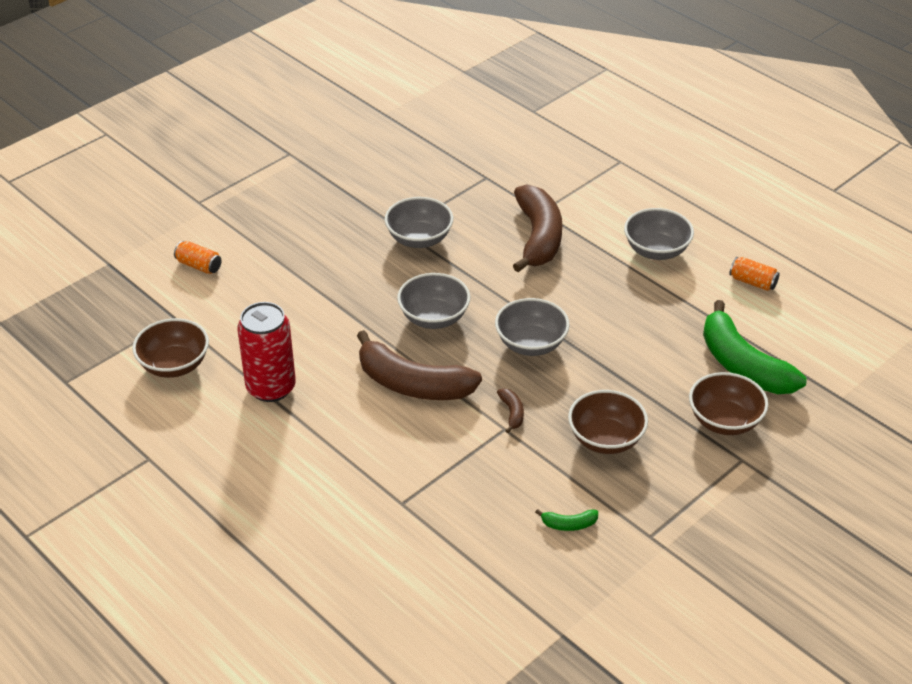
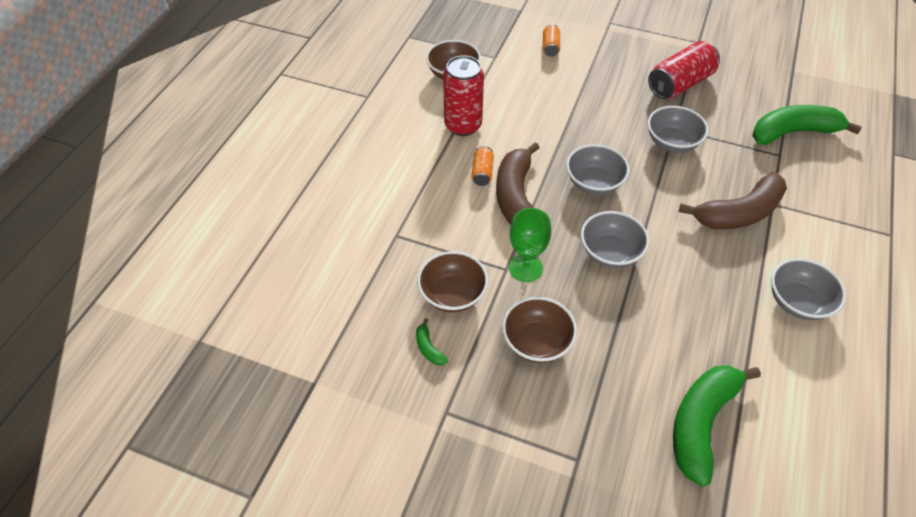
camera: 65 degrees right, 10 degrees up
brown banana [497,388,524,433] -> green goblet [509,208,551,282]
brown bowl [689,372,768,435] -> brown bowl moved to [417,251,488,312]
orange can [729,257,780,291] -> orange can moved to [471,146,494,186]
none -> red can [648,41,720,99]
none -> green banana [752,105,862,145]

